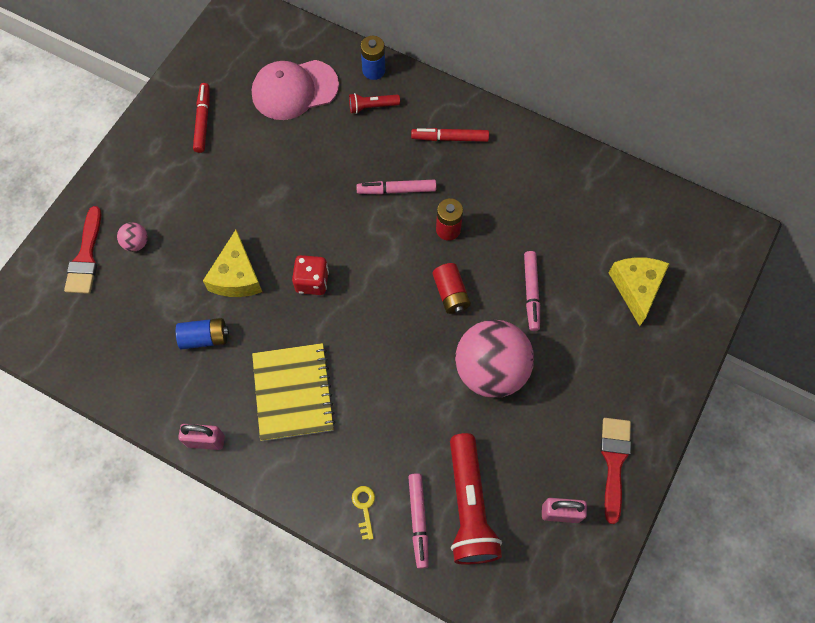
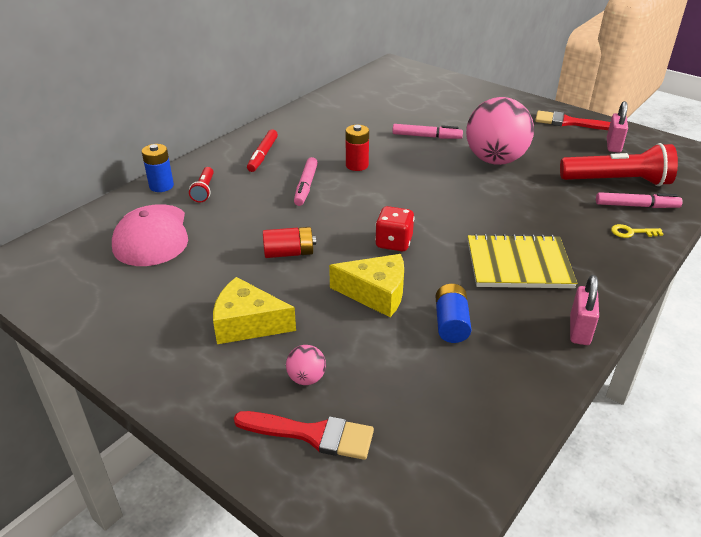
camera: 80 degrees left, 30 degrees down
red marker [193,83,210,153] -> none
red battery [433,263,471,314] -> red battery moved to [263,227,316,258]
yellow cheese [609,257,669,326] -> yellow cheese moved to [213,277,296,344]

